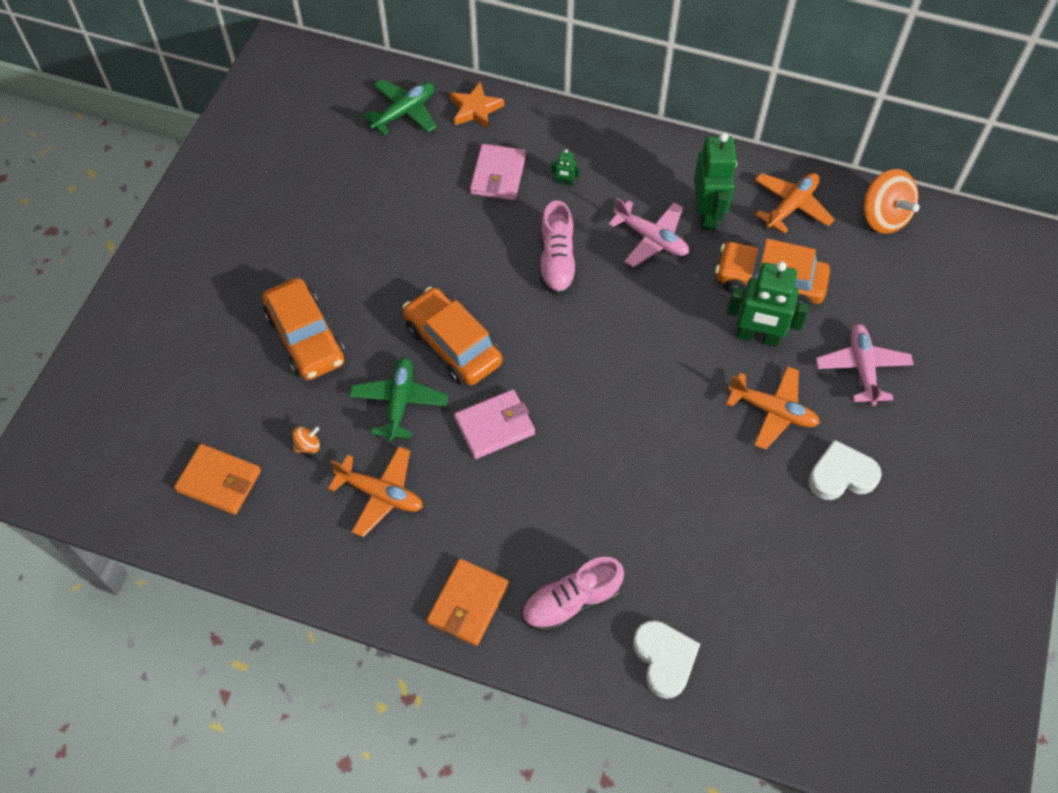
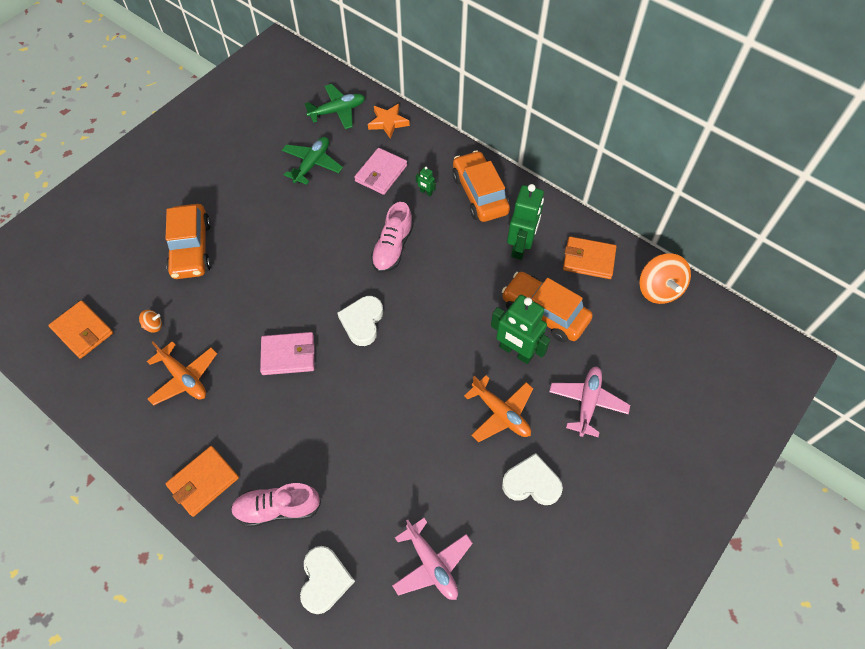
camera: 20 degrees right, 0 degrees up
green plane [350,357,448,441] -> green plane moved to [282,137,343,185]
orange car [403,287,502,385] -> orange car moved to [452,150,510,222]
pink plane [608,198,689,267] -> pink plane moved to [392,518,473,600]
orange plane [755,173,835,234] -> orange wallet [563,236,616,279]
none -> white heart [337,296,383,346]

